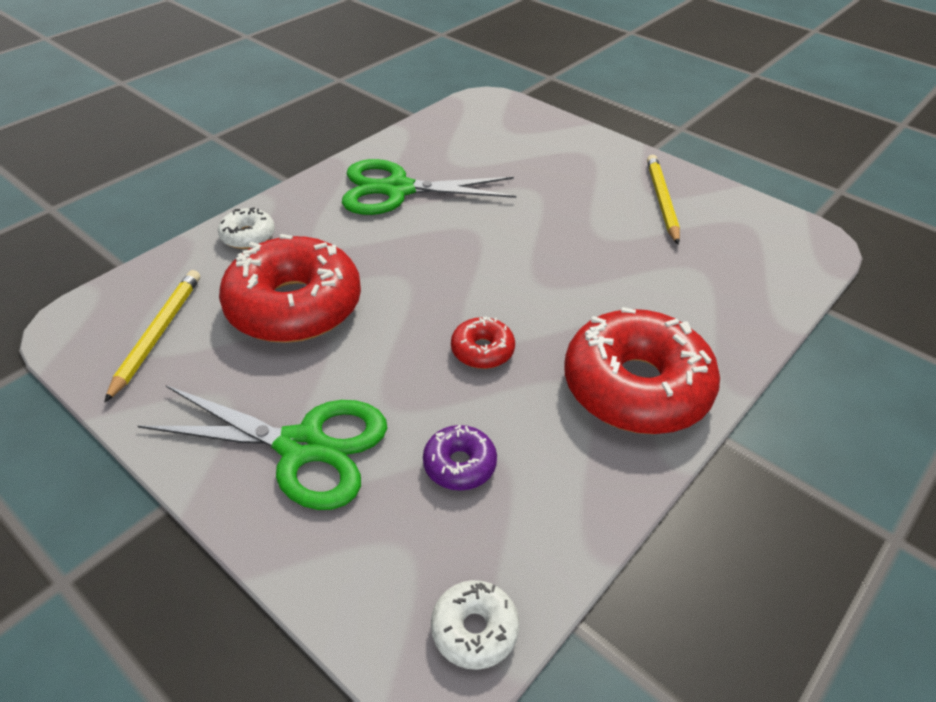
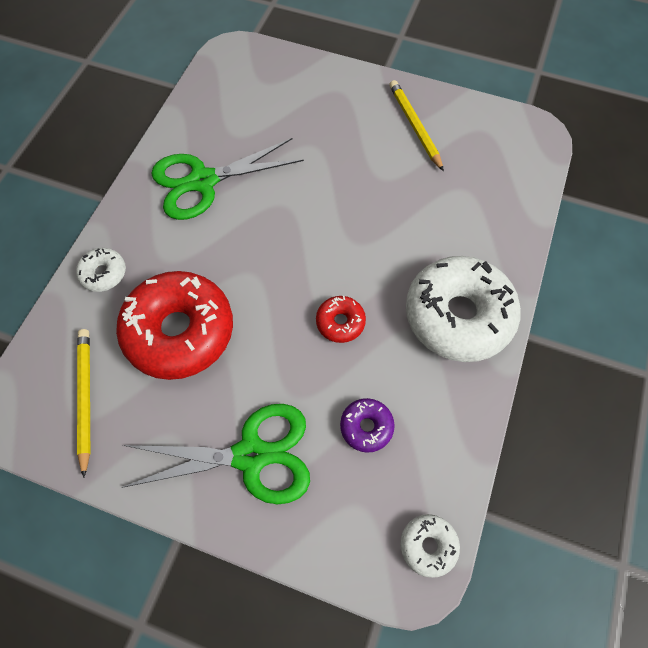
camera: 20 degrees left, 20 degrees up
red donut [564,307,720,434] -> white donut [406,256,521,362]

